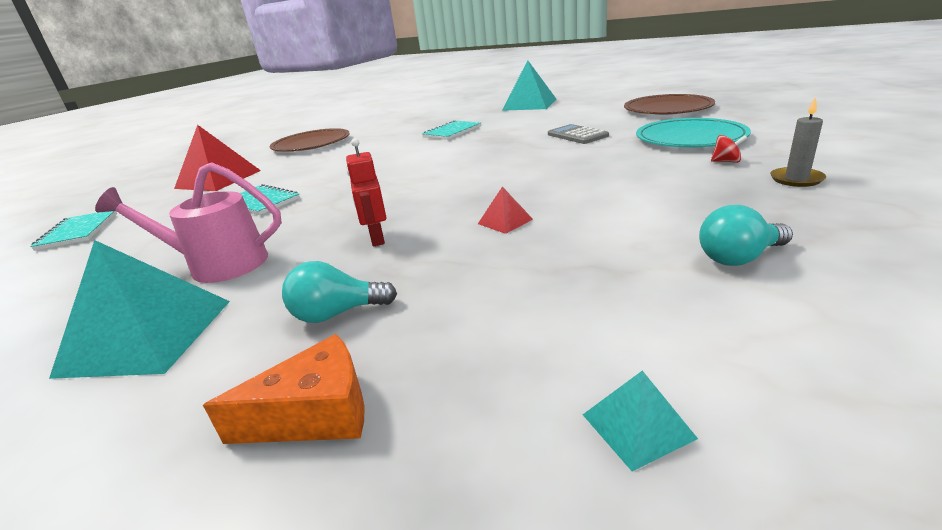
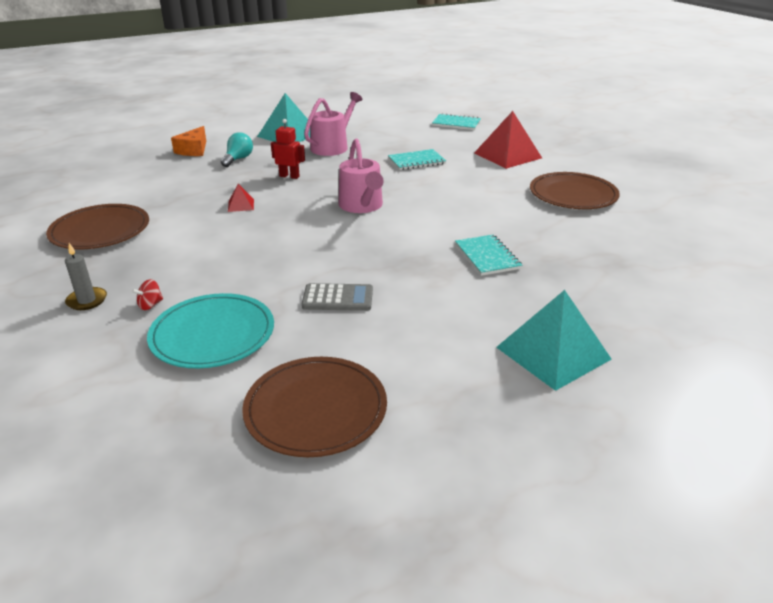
camera: 120 degrees right, 5 degrees up
turquoise pyramid [583,371,698,471] -> none
turquoise light bulb [699,205,793,266] -> brown plate [46,204,149,249]
none -> pink watering can [338,139,384,213]

